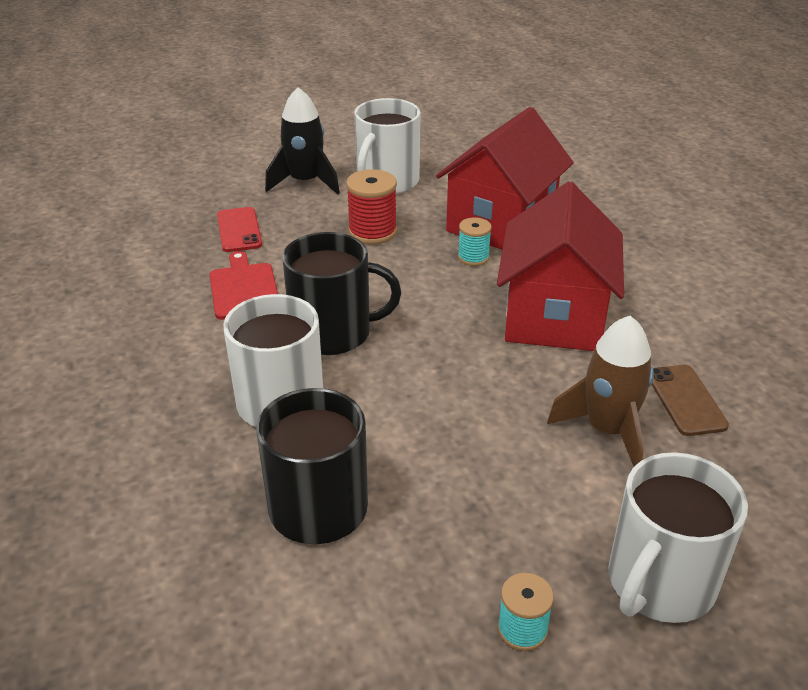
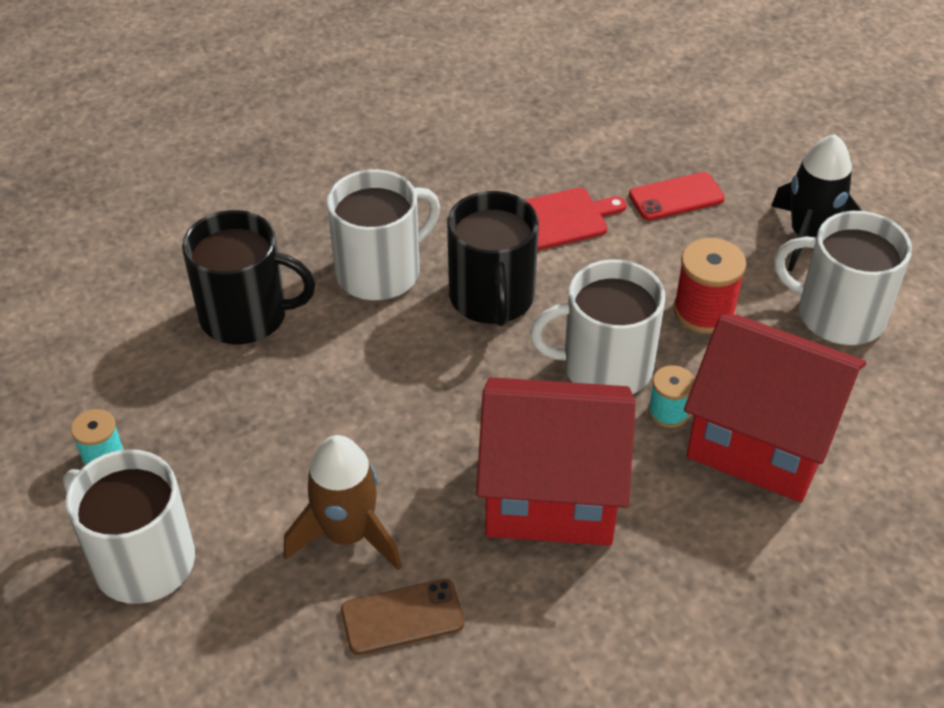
camera: 85 degrees right, 10 degrees up
none -> white mug [530,259,665,394]

